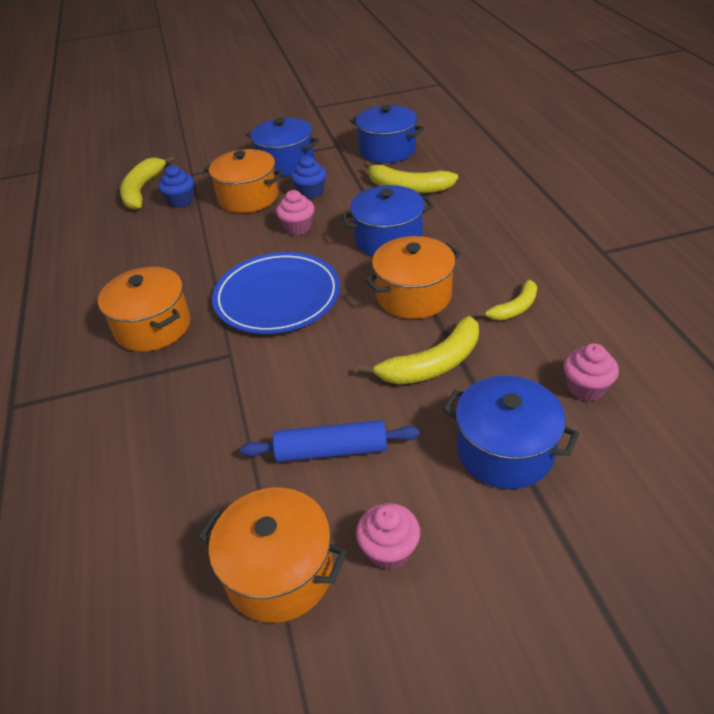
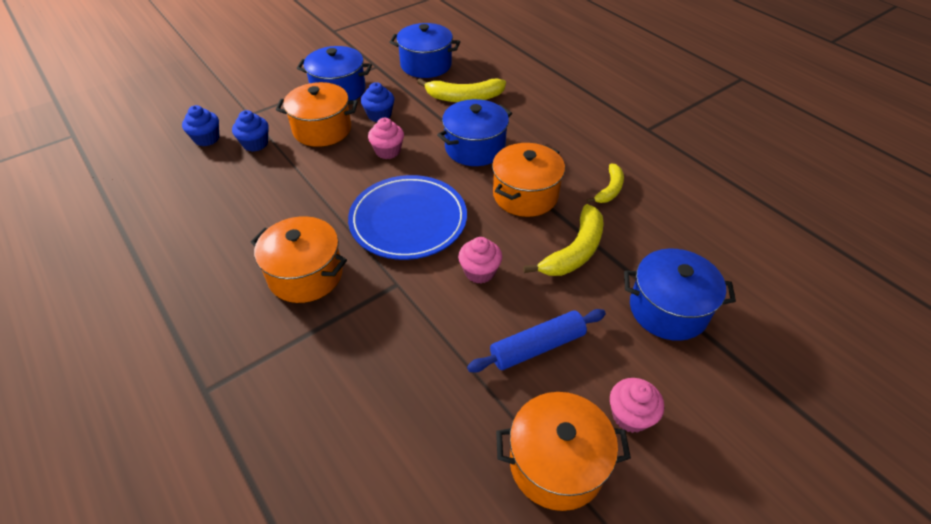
camera: 25 degrees left, 5 degrees up
yellow banana [120,155,175,210] -> blue cupcake [182,105,219,146]
pink cupcake [564,343,619,401] -> pink cupcake moved to [458,237,502,284]

